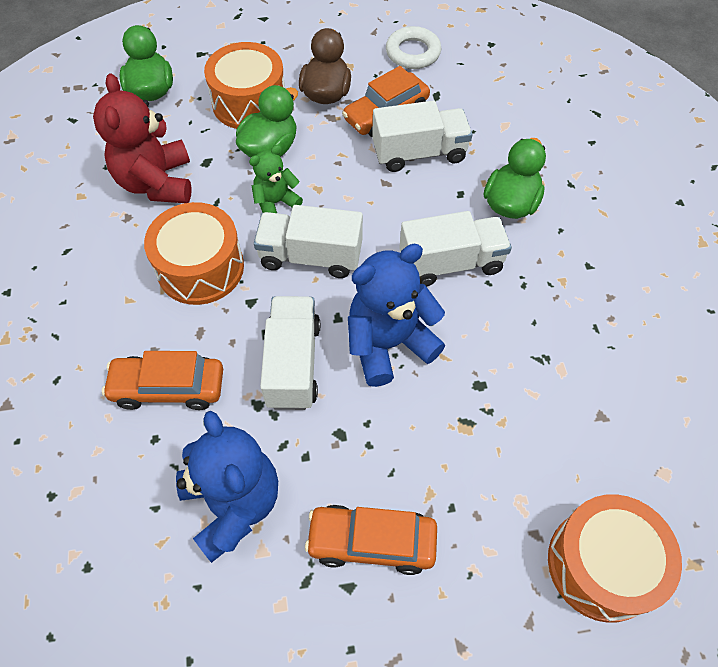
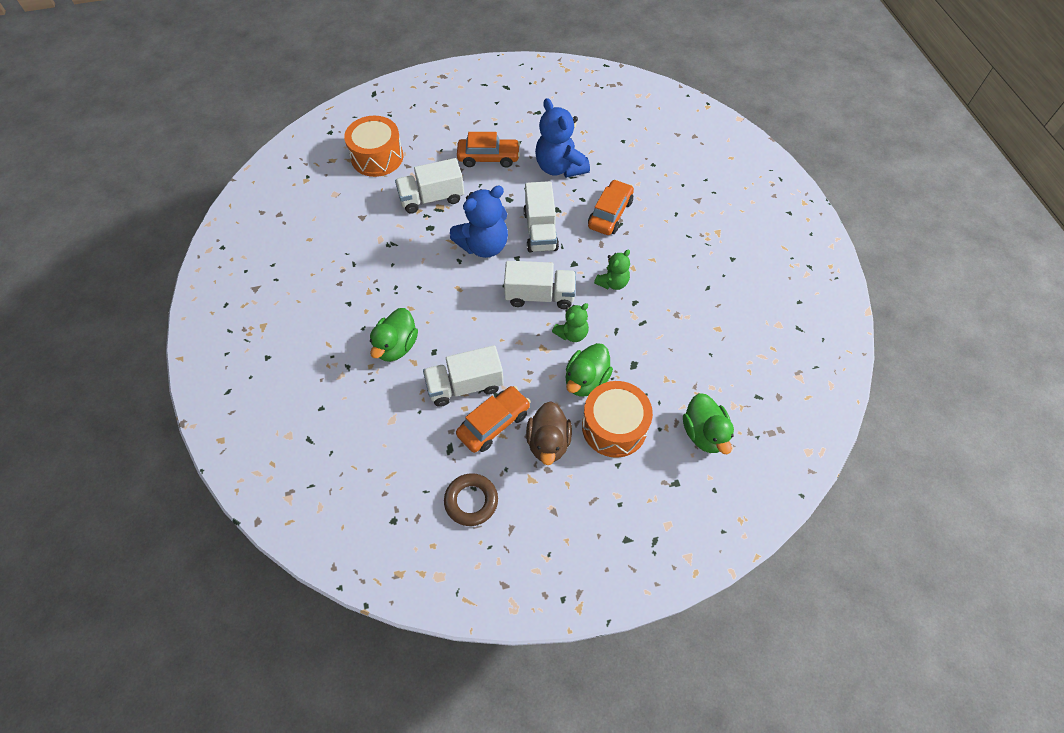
camera: 175 degrees right, 0 degrees up
red teddy bear [93,73,192,203] -> none
orange car [102,351,223,410] -> orange car turned 60 degrees counterclockwise [588,179,634,235]
orange drum [144,202,244,305] -> green teddy bear [594,249,630,290]
white ring [386,26,441,69] -> brown ring [444,473,498,526]
white truck [399,211,512,287] -> white truck moved to [395,158,464,214]

